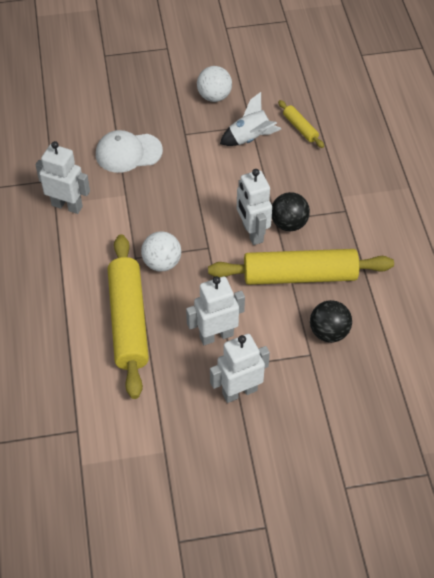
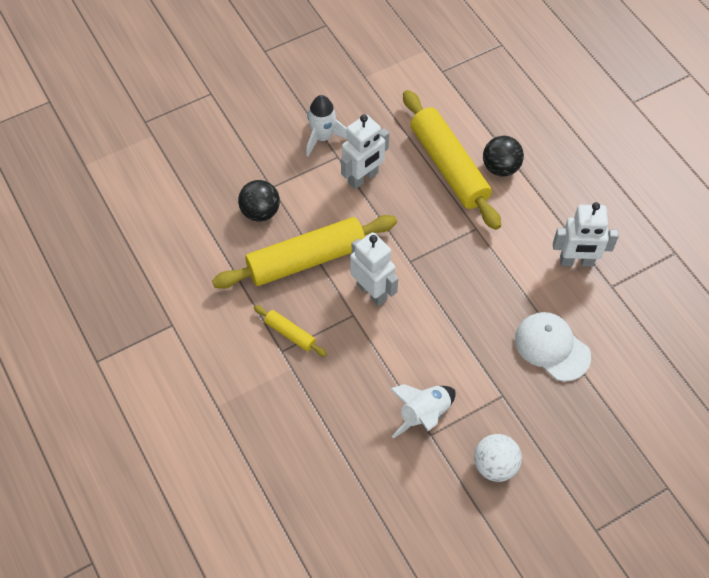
camera: 160 degrees right, 5 degrees up
white cap [96,130,163,173] -> white cap turned 105 degrees counterclockwise [515,312,591,382]
white ball [141,231,181,272] -> none
white robot [210,334,270,403] -> white rocket [306,95,347,157]
black ball [272,192,310,231] -> black ball moved to [483,136,524,176]
yellow rolling pin [278,100,324,148] -> yellow rolling pin moved to [254,305,327,357]

